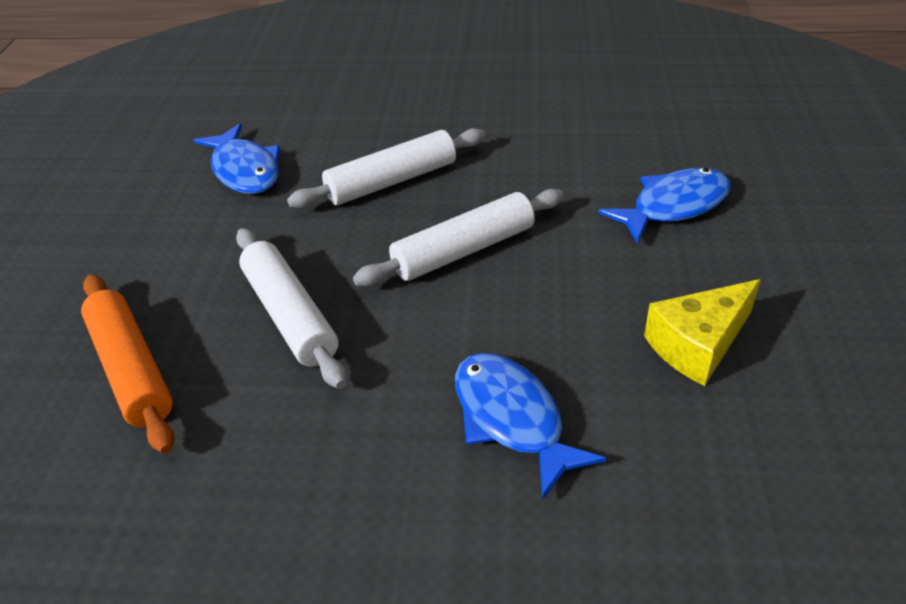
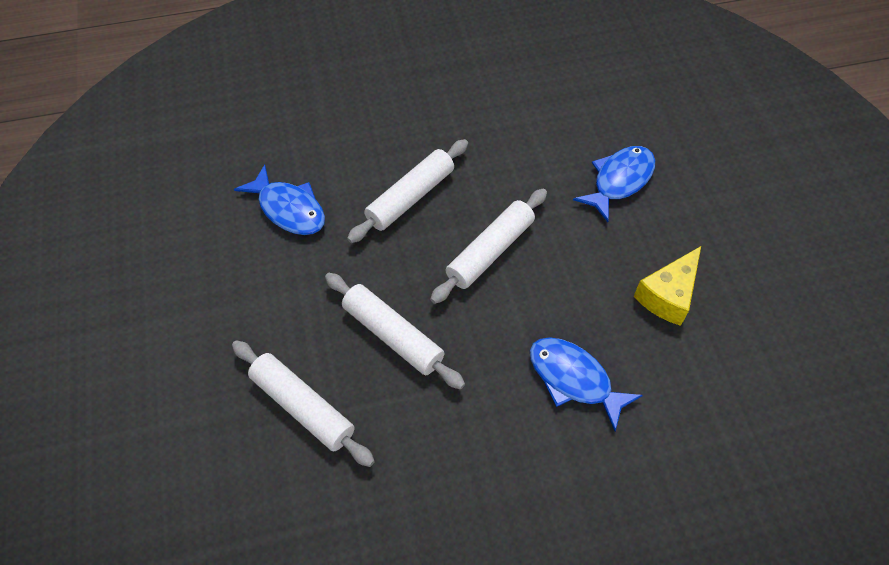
camera: 20 degrees left, 15 degrees up
orange rolling pin [81,274,175,454] -> white rolling pin [232,340,375,467]

